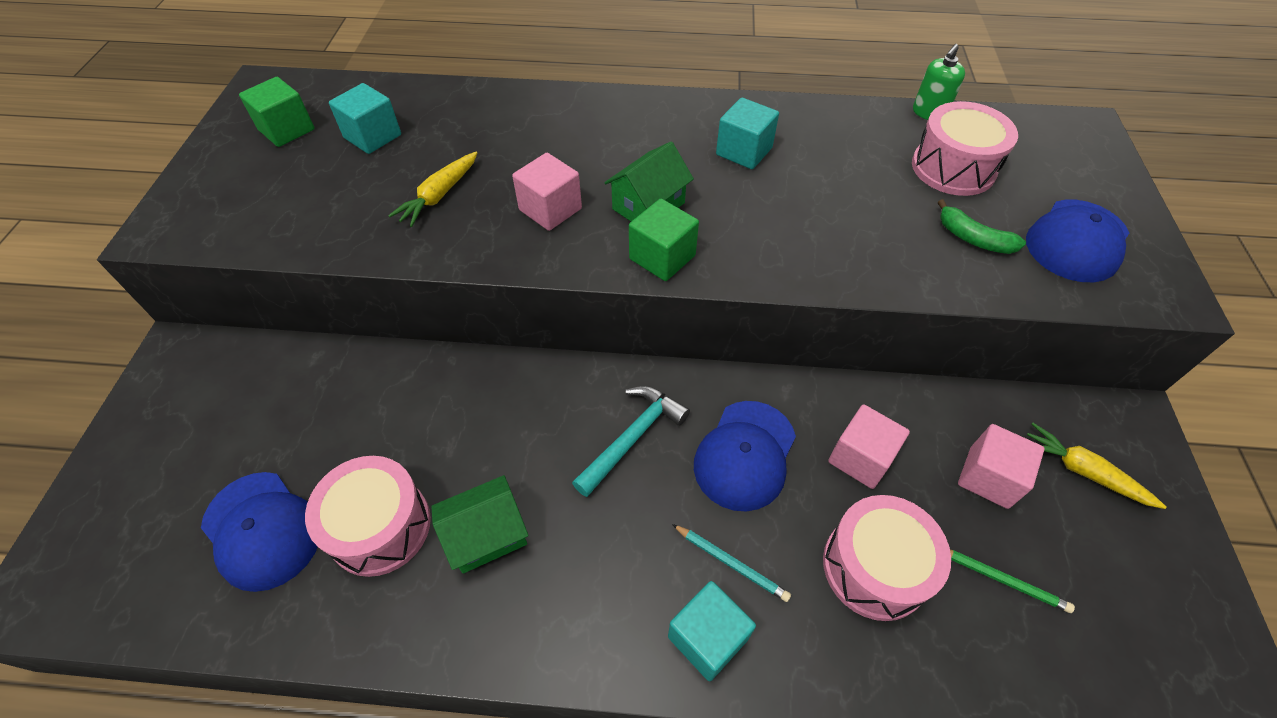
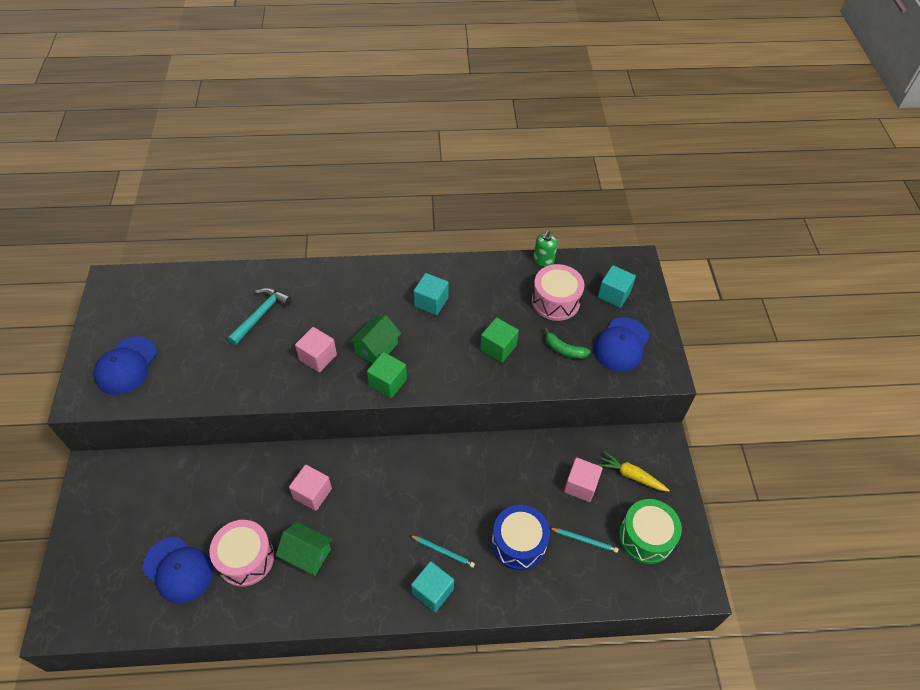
camera: 10 degrees left, 0 degrees up
green cube [239,77,315,147] -> green cube moved to [480,317,519,363]
turquoise cube [329,83,401,154] -> turquoise cube moved to [598,265,636,308]
yellow carrot [388,152,477,227] -> none
green house [431,475,529,573] -> green house turned 60 degrees clockwise [276,522,332,576]
turquoise hammer [572,386,690,497] -> turquoise hammer moved to [228,288,291,345]
blue cap [694,401,796,512] -> blue cap moved to [94,336,157,395]
pink drum [823,495,951,621] -> blue drum [492,505,550,570]
pink cube [828,404,910,489] -> pink cube moved to [289,465,332,511]
green pencil [950,550,1075,613] -> turquoise pencil [550,528,619,553]
none -> green drum [619,499,682,564]

